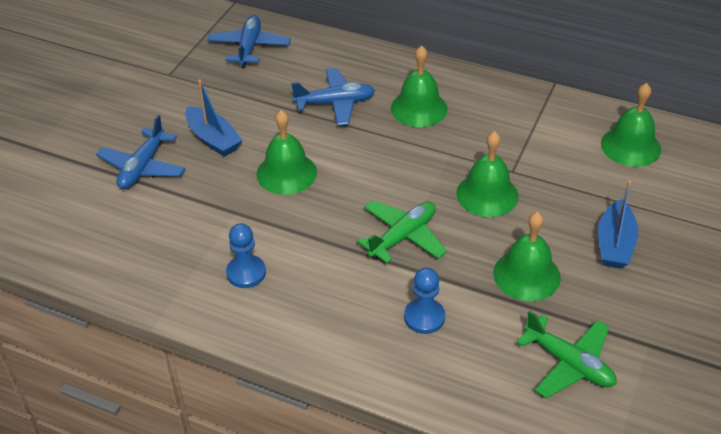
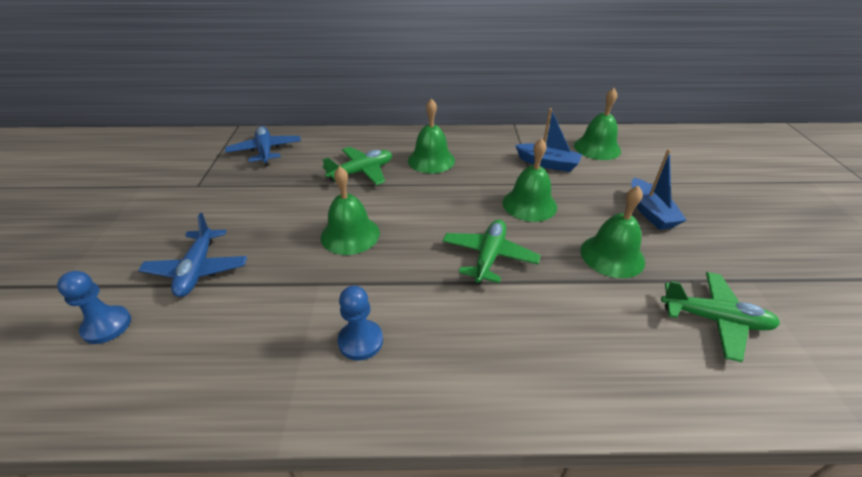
camera: 25 degrees left, 5 degrees down
blue boat [185,79,243,157] -> blue boat moved to [515,108,582,172]
blue plane [291,68,375,126] -> green plane [322,147,392,185]
blue pawn [404,267,445,334] -> blue pawn moved to [57,271,131,344]

